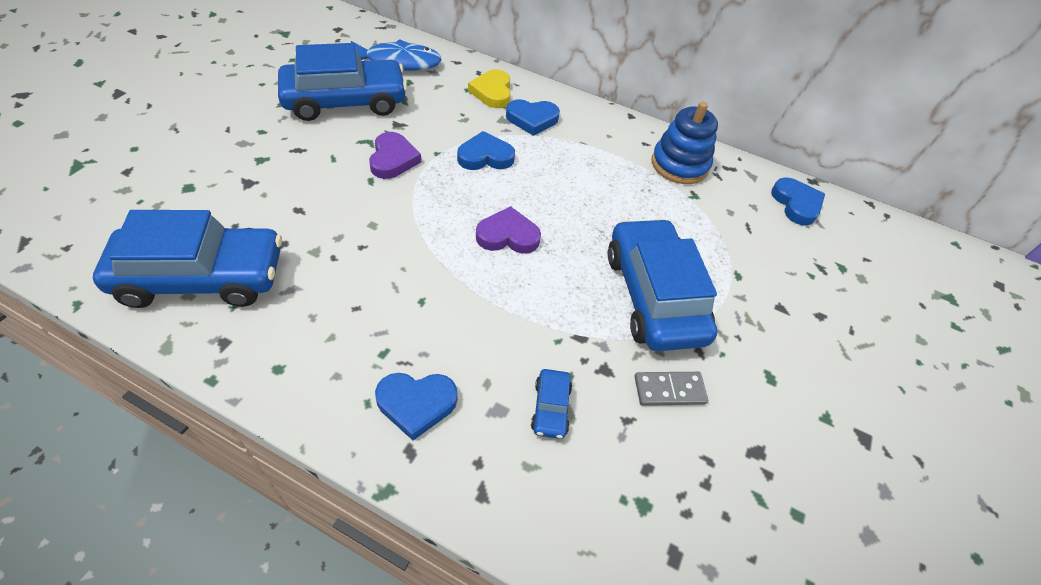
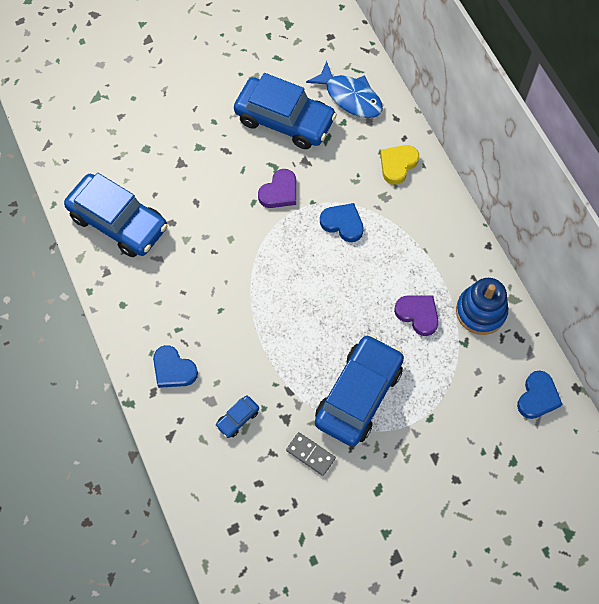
camera: 45 degrees right, 15 degrees up
purple heart [476,206,541,254] -> purple heart moved to [394,296,439,336]
blue heart [506,99,560,136] -> none

